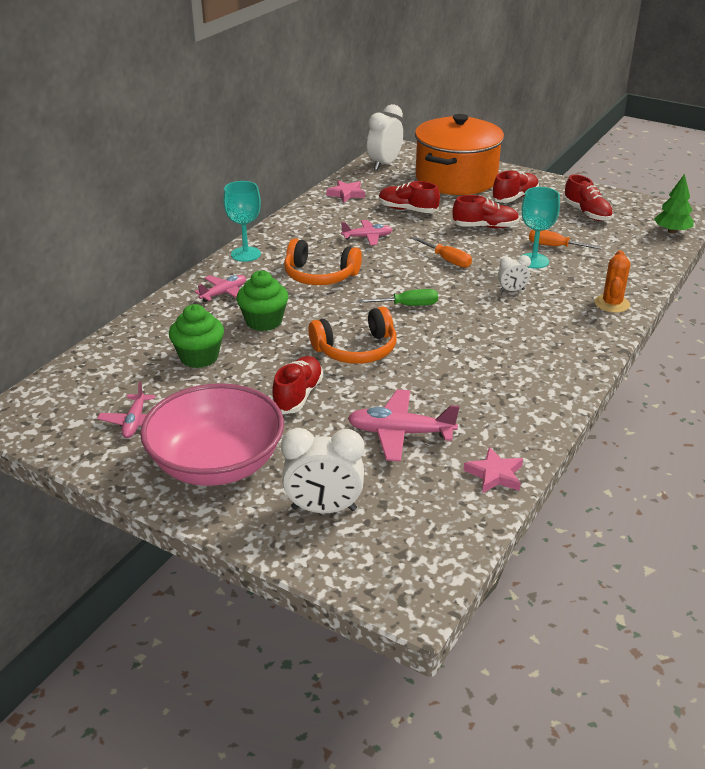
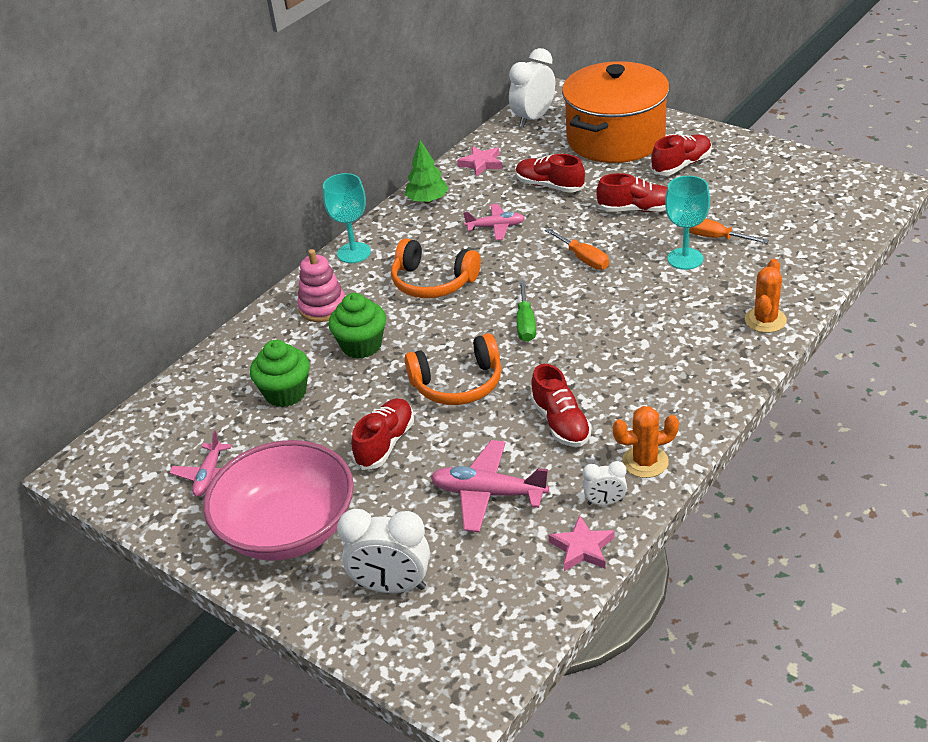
camera: 10 degrees right, 5 degrees up
pink plane [194,275,246,302] -> pink stacking toy [297,249,345,322]
green screwdriver [358,289,438,306] -> green screwdriver turned 90 degrees clockwise [517,281,536,342]
white clock [498,255,531,292] -> white clock moved to [583,461,627,505]
red shoe [563,174,613,221] -> red shoe moved to [530,364,592,447]
green tree [654,174,694,234] -> green tree moved to [405,140,448,203]
none -> orange cactus [613,406,679,478]

